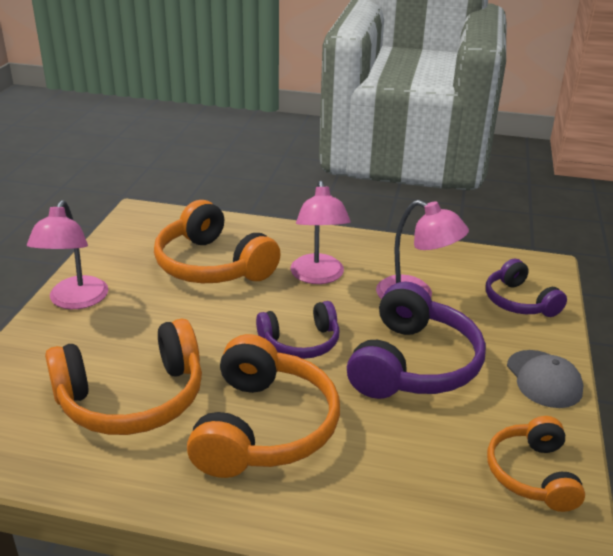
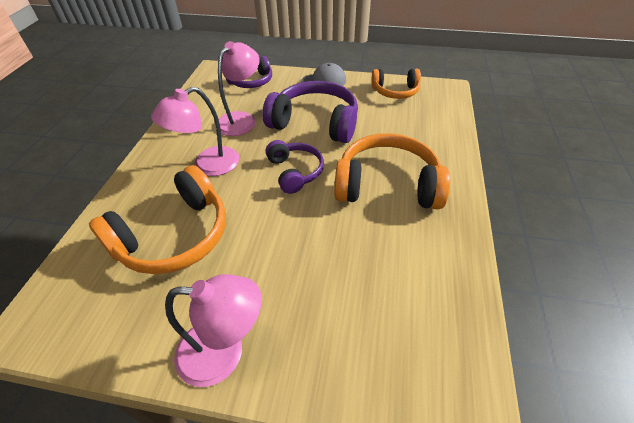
camera: 90 degrees left, 15 degrees up
orange headphones [45,318,202,435] -> none
pink lamp [290,181,351,284] -> pink lamp turned 150 degrees clockwise [151,87,239,176]

